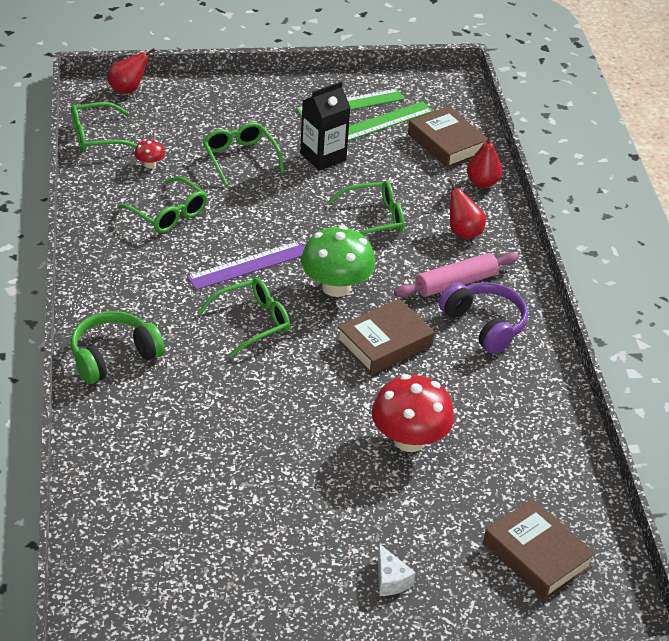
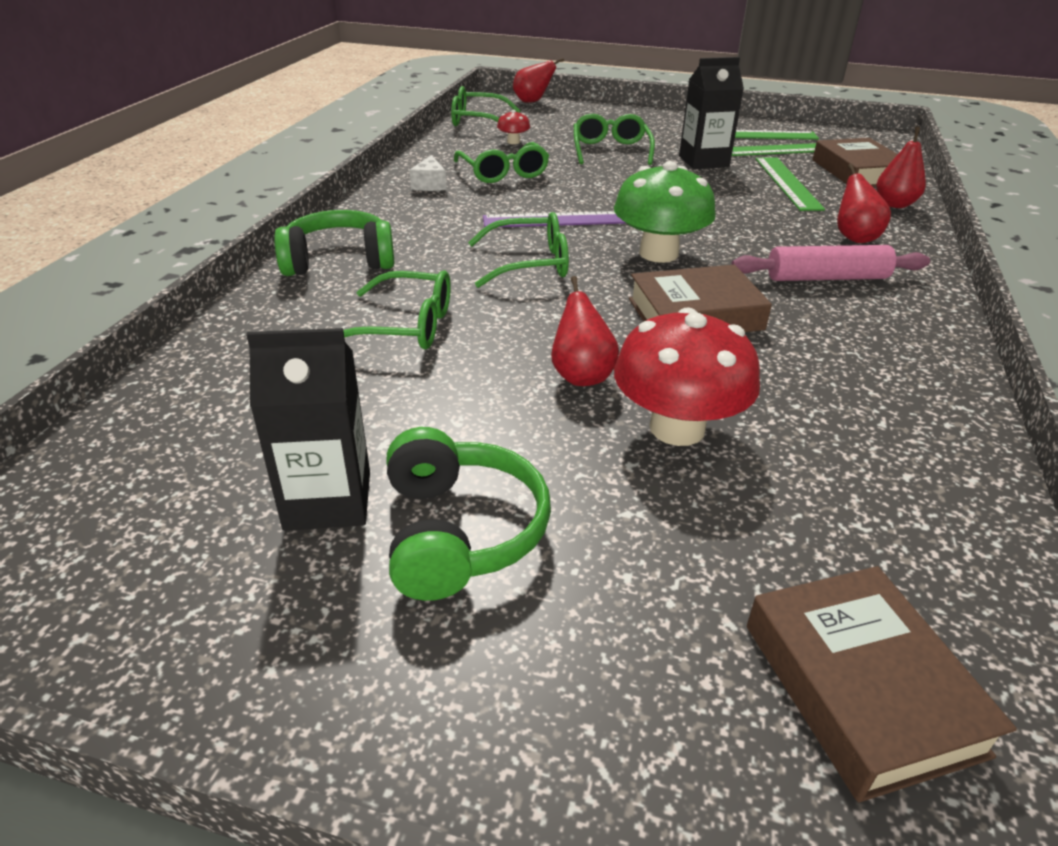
camera: 25 degrees right, 5 degrees down
green glasses [327,181,404,235] -> green glasses moved to [343,270,451,350]
white cheese [378,544,416,596] -> white cheese moved to [410,155,447,191]
purple headphones [439,282,528,354] -> none
none -> black carton [246,328,370,531]
none -> green headphones [387,427,551,601]
none -> red pear [551,276,619,386]
none -> green ruler [756,158,825,211]

